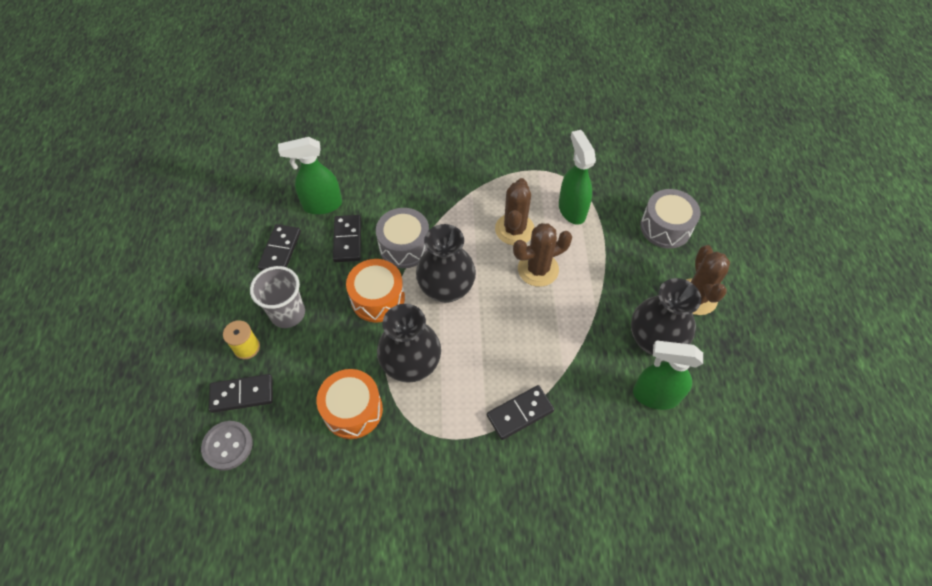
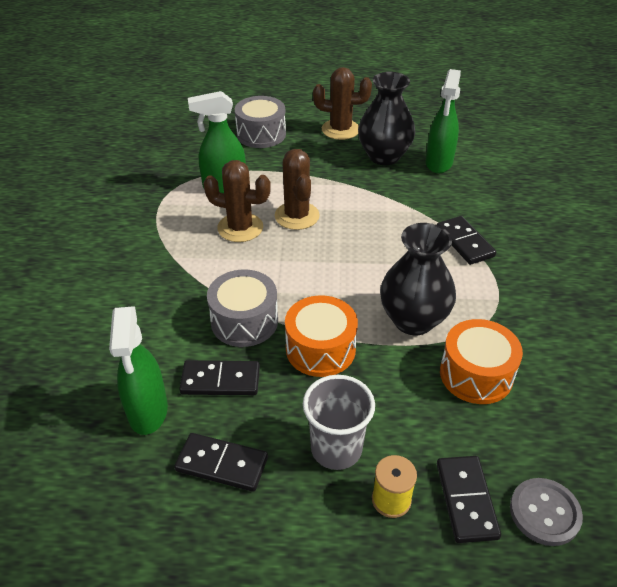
camera: 85 degrees left, 15 degrees down
black vase [416,224,476,303] -> none

